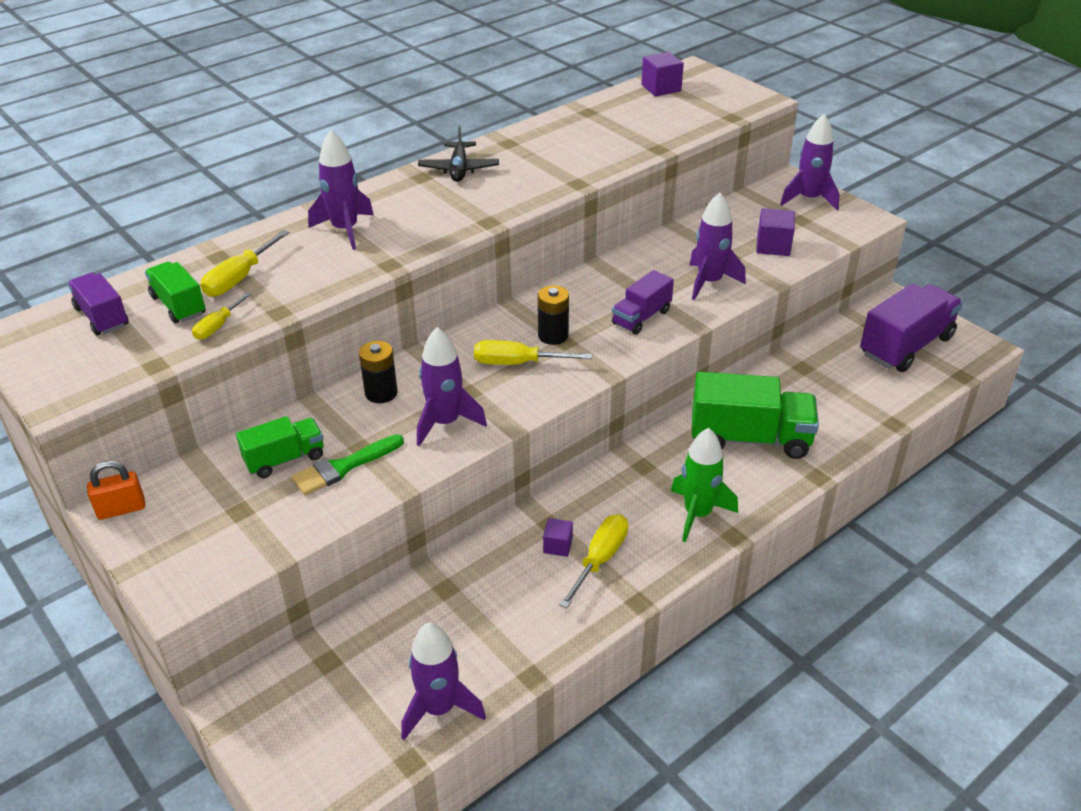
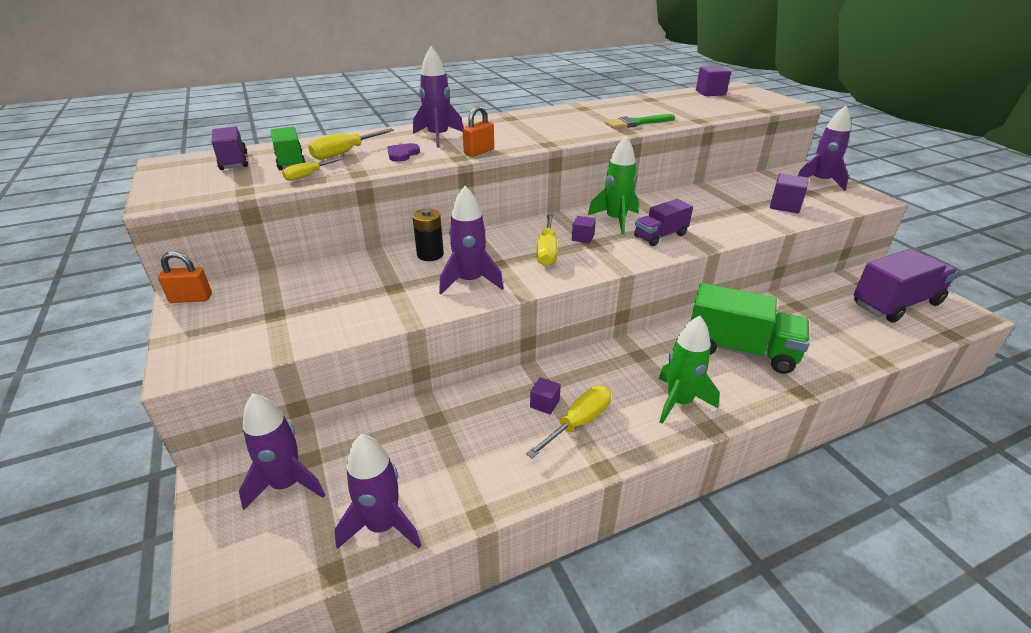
camera: 15 degrees right, 5 degrees down
green truck [236,416,324,478] -> none
green brush [291,434,404,495] -> green brush moved to [605,114,675,129]
black plane [418,126,499,182] -> none
yellow screwdriver [474,340,592,365] -> yellow screwdriver turned 105 degrees counterclockwise [537,214,557,266]
black battery [538,285,569,345] -> purple cube [572,216,596,244]
purple rocket [689,192,746,300] -> purple rocket moved to [239,393,325,510]
none -> purple heart [387,143,420,162]
none -> orange padlock [463,106,494,157]
none -> green rocket [588,136,639,234]

